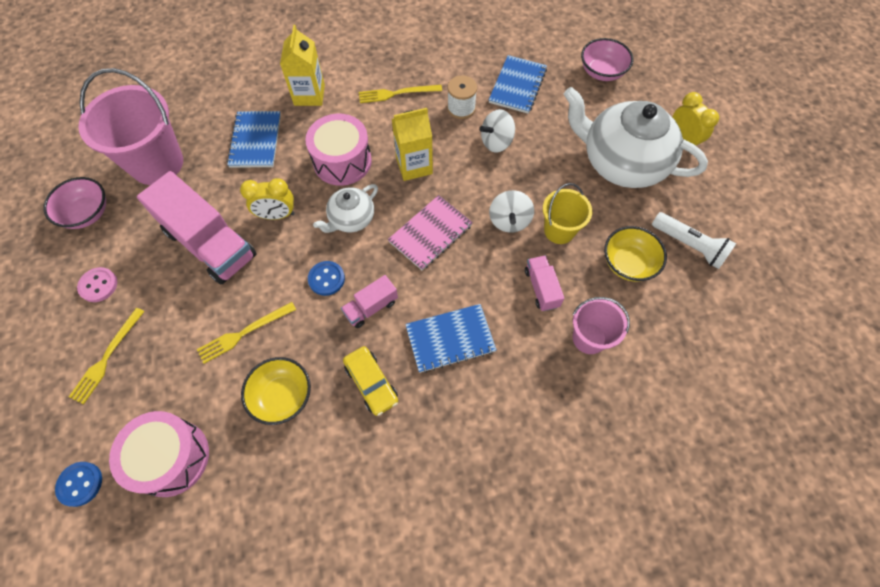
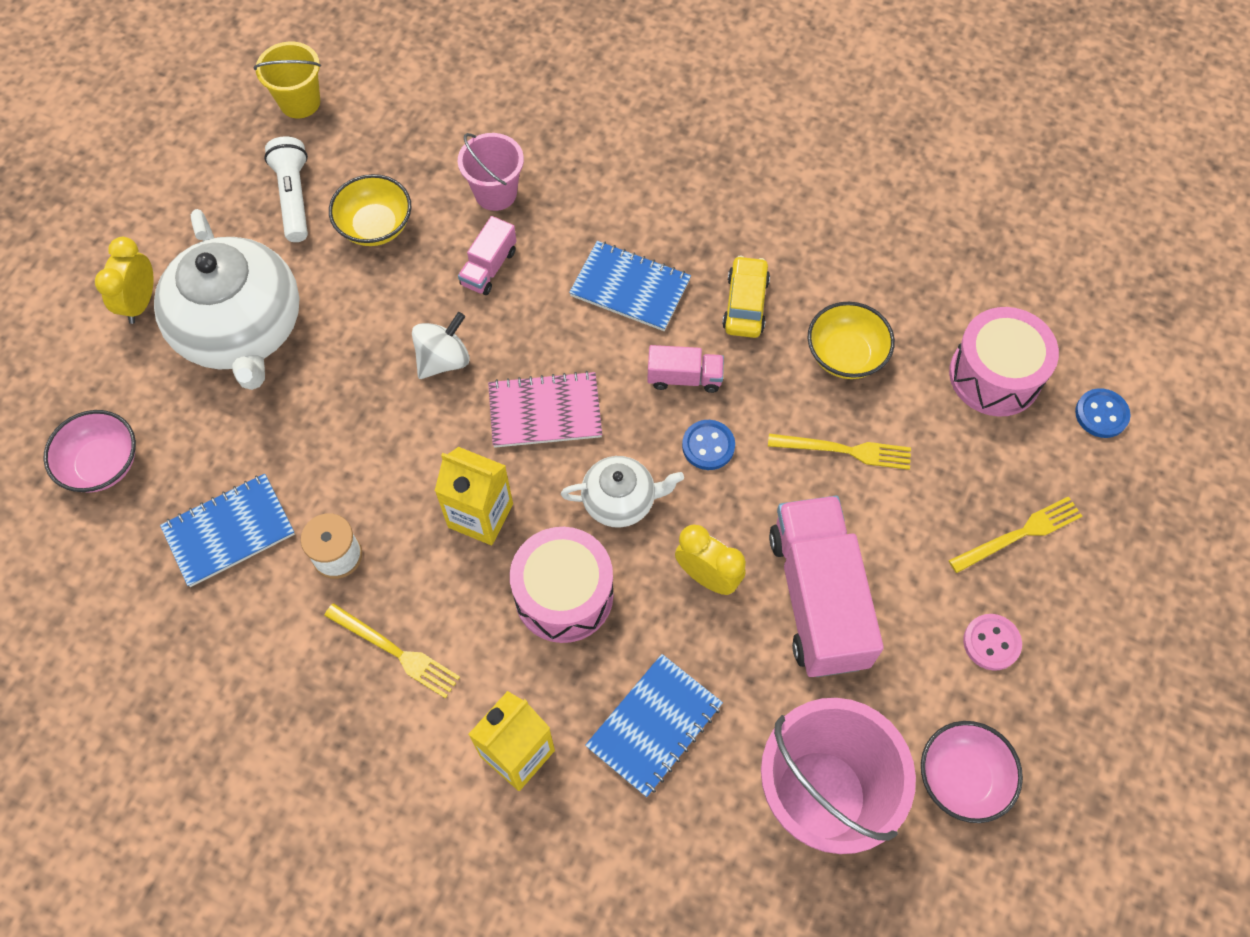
camera: 140 degrees left, 0 degrees up
white spinning top [479,109,515,152] -> none
yellow bucket [543,183,592,244] -> yellow bucket moved to [253,42,321,119]

